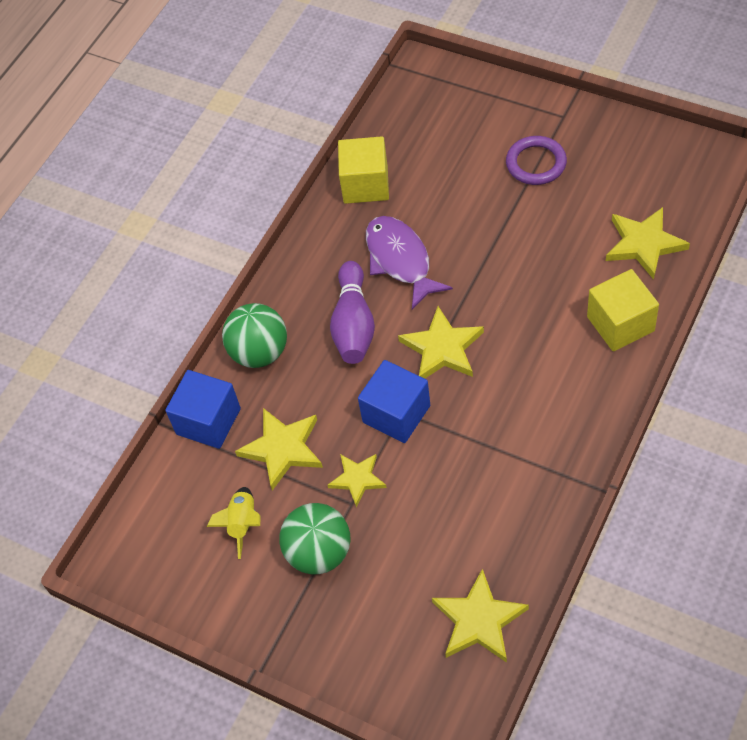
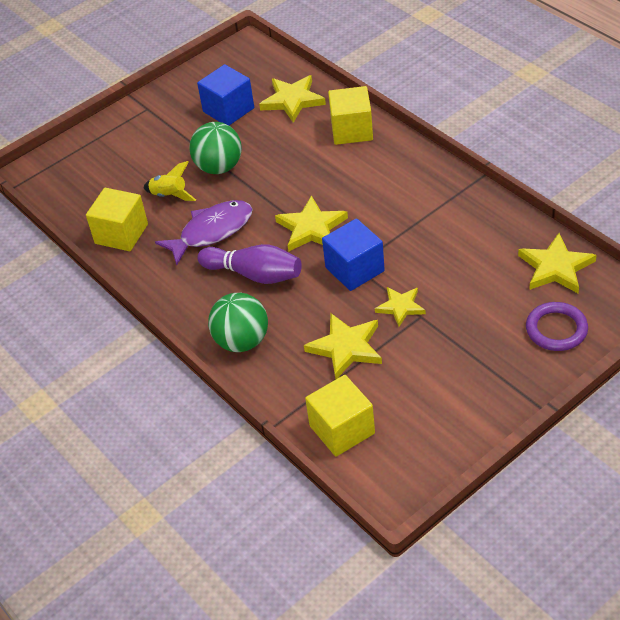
camera: 70 degrees left, 10 degrees down
blue cube [165,370,241,449] -> blue cube moved to [197,64,254,125]
yellow rocket [207,487,261,559] -> yellow rocket moved to [143,161,196,201]
green ball [279,503,350,574] -> green ball moved to [189,122,242,174]
purple fish [366,216,453,310] -> purple fish turned 150 degrees clockwise [155,200,253,265]
purple ring [506,136,567,185] -> purple ring moved to [526,302,588,351]
none -> yellow cube [305,375,375,457]

